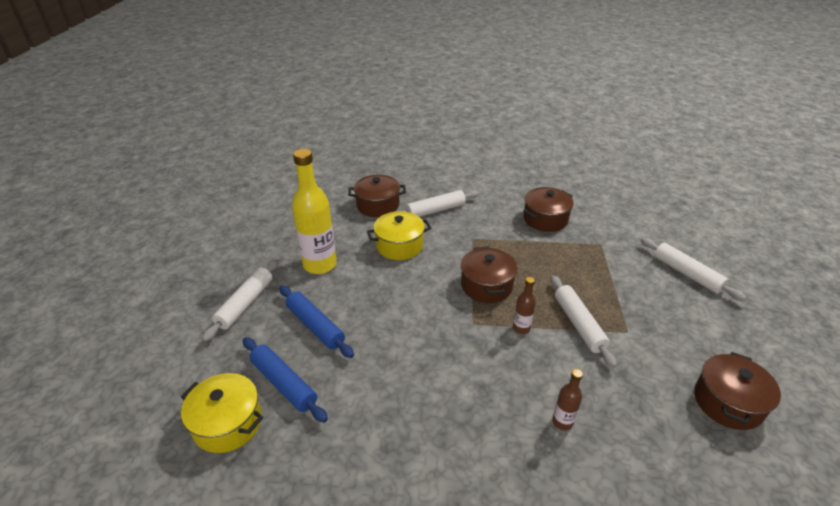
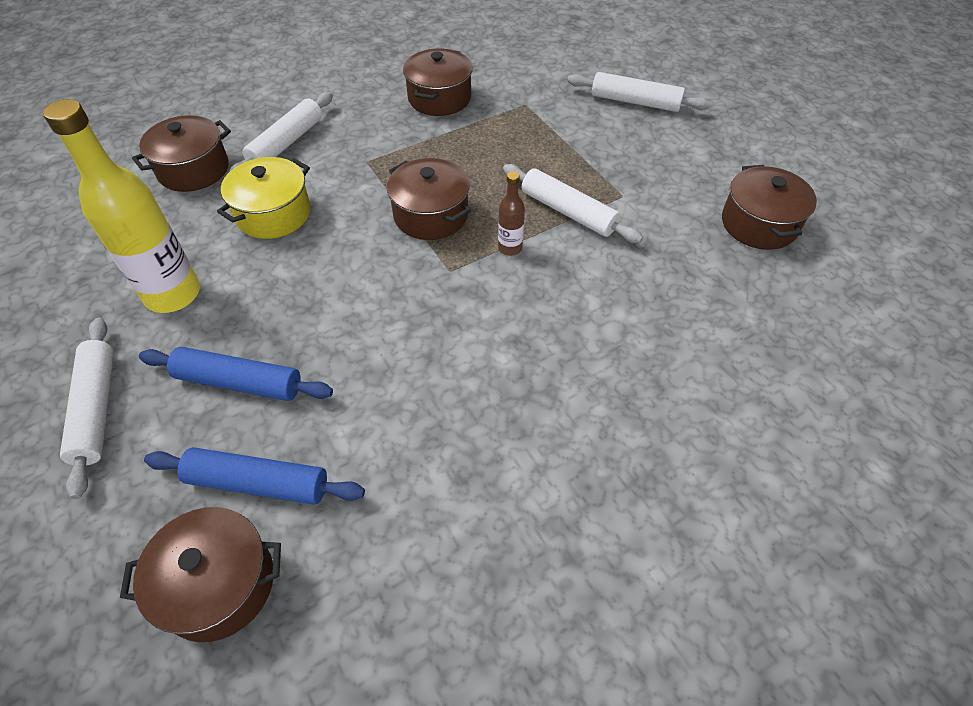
camera: 35 degrees left, 15 degrees up
yellow pot [181,373,263,453] -> brown pot [120,507,281,642]
brown bottle [552,369,583,430] -> none

